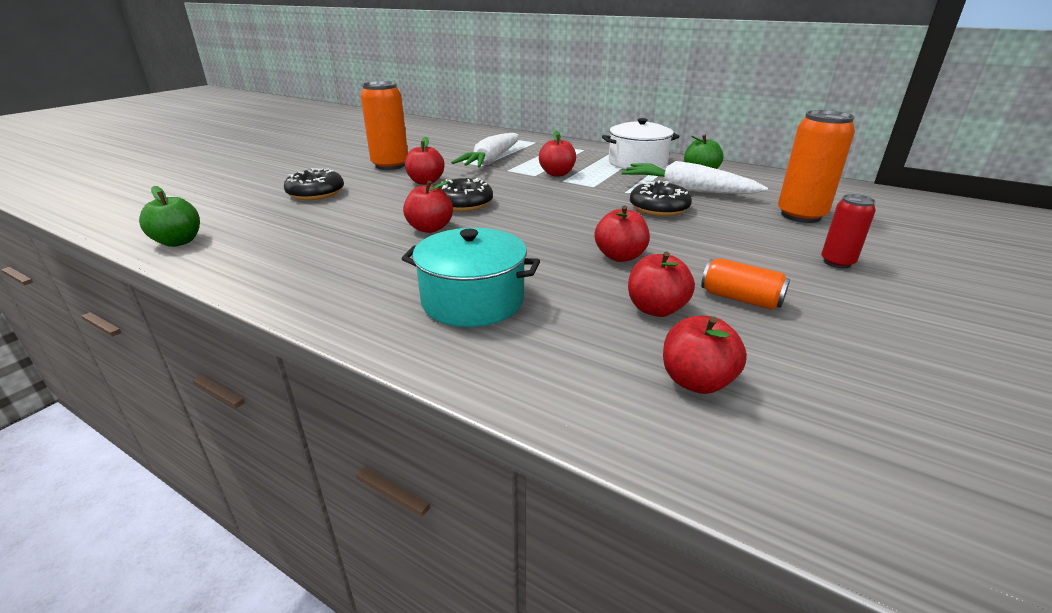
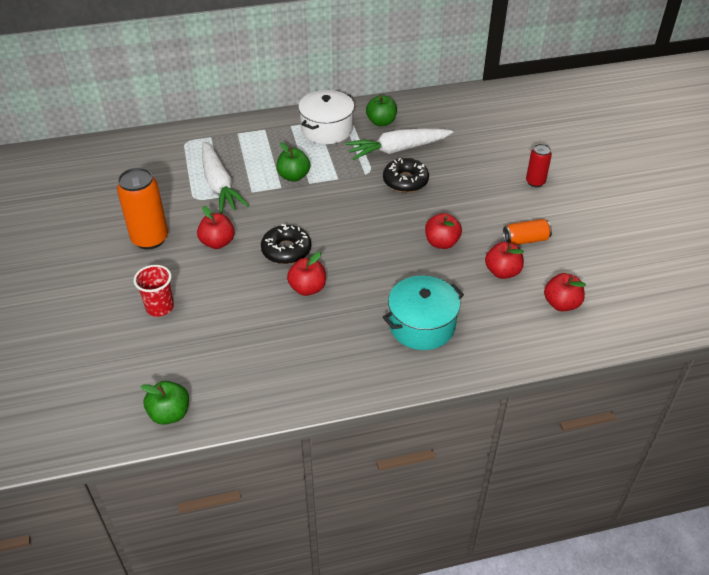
camera: 45 degrees left, 15 degrees up
black donut [284,168,344,200] -> red cup [134,265,174,317]
red apple [539,131,576,176] -> green apple [277,142,310,182]
orange can [778,110,855,223] -> none

